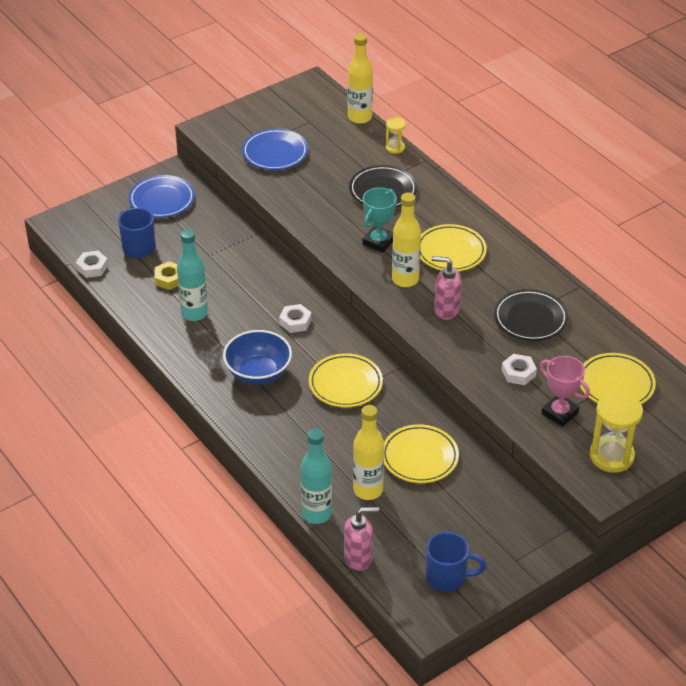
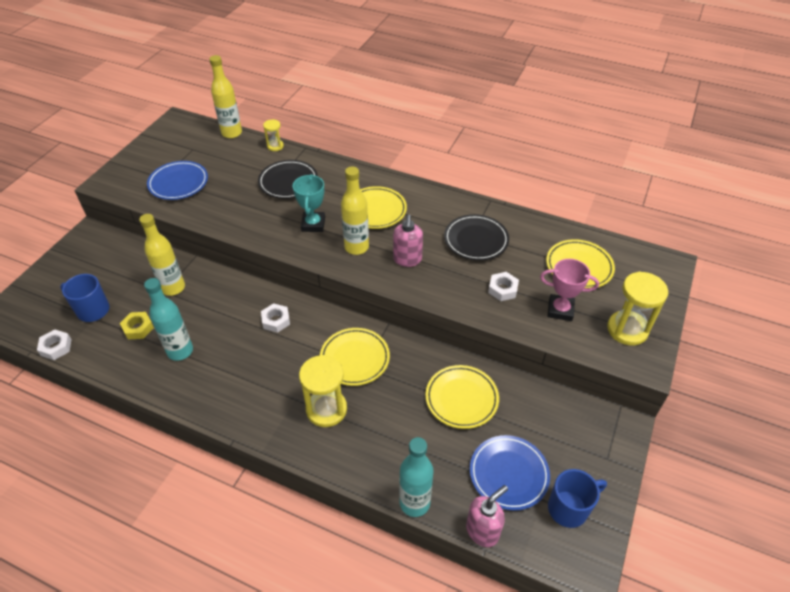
camera: 30 degrees left, 5 degrees up
blue plate [129,175,195,218] -> blue plate moved to [470,435,550,511]
blue bowl [223,330,292,385] -> none
yellow bottle [353,405,384,500] -> yellow bottle moved to [139,214,185,296]
pink soap dispenser [432,256,462,320] -> pink soap dispenser turned 75 degrees counterclockwise [393,214,423,267]
none -> yellow hourglass [299,355,347,427]

